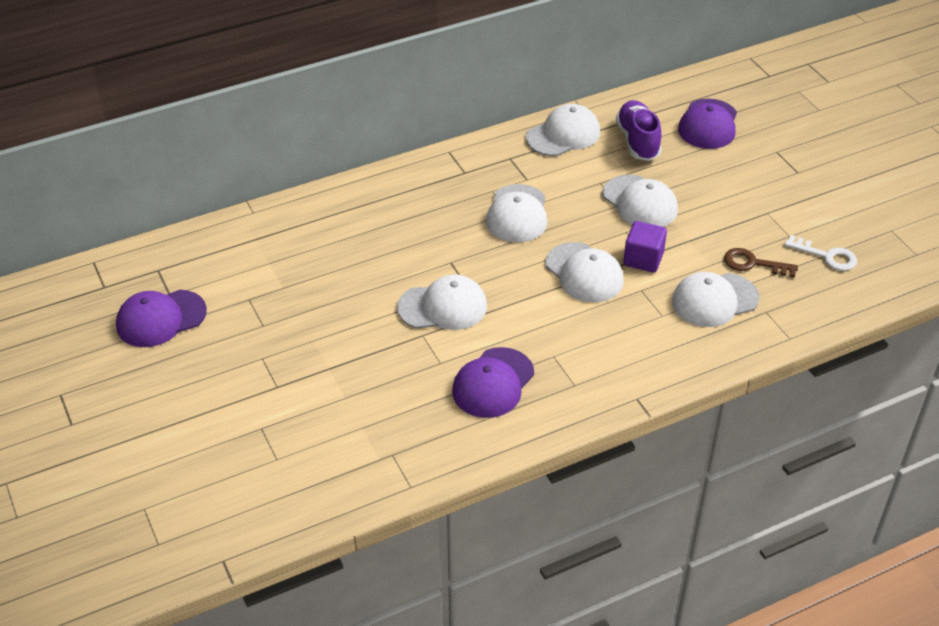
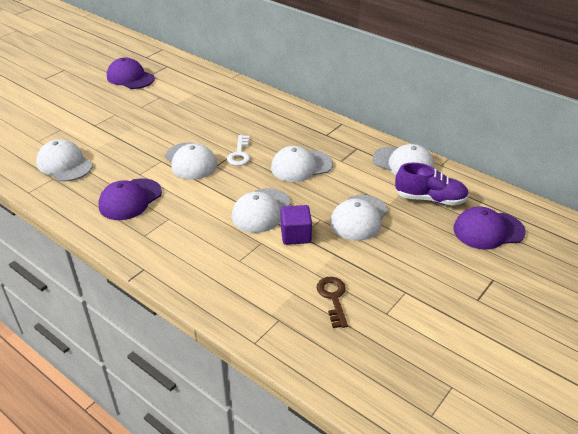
camera: 65 degrees right, 5 degrees down
purple cap [452,347,534,418] -> purple cap turned 60 degrees counterclockwise [98,178,162,220]
purple shoe [616,100,662,161] -> purple shoe turned 45 degrees clockwise [395,163,469,206]
white cap [672,272,760,327] -> white cap moved to [36,139,93,182]
white key [784,235,857,271] -> white key moved to [227,135,250,166]

